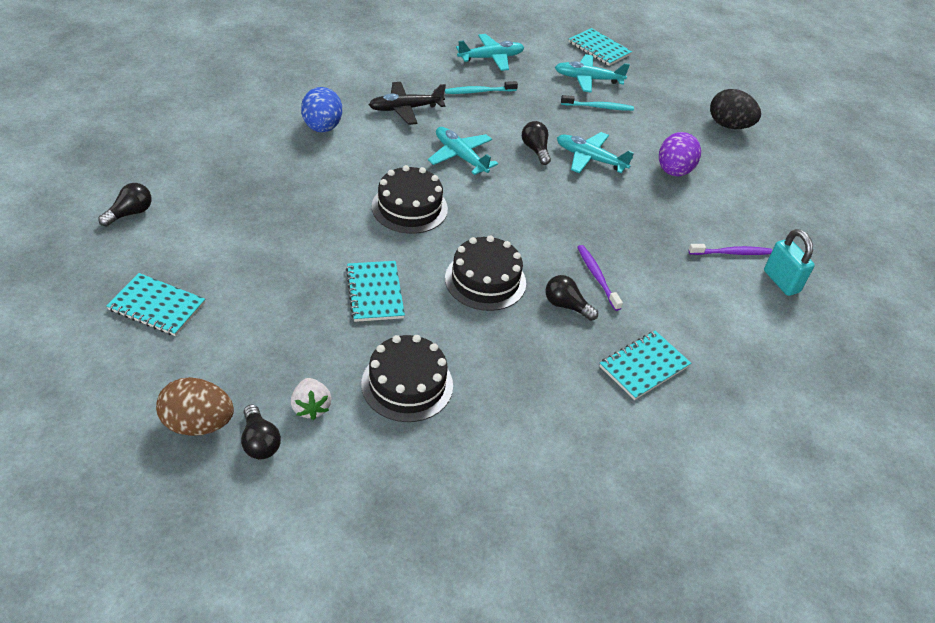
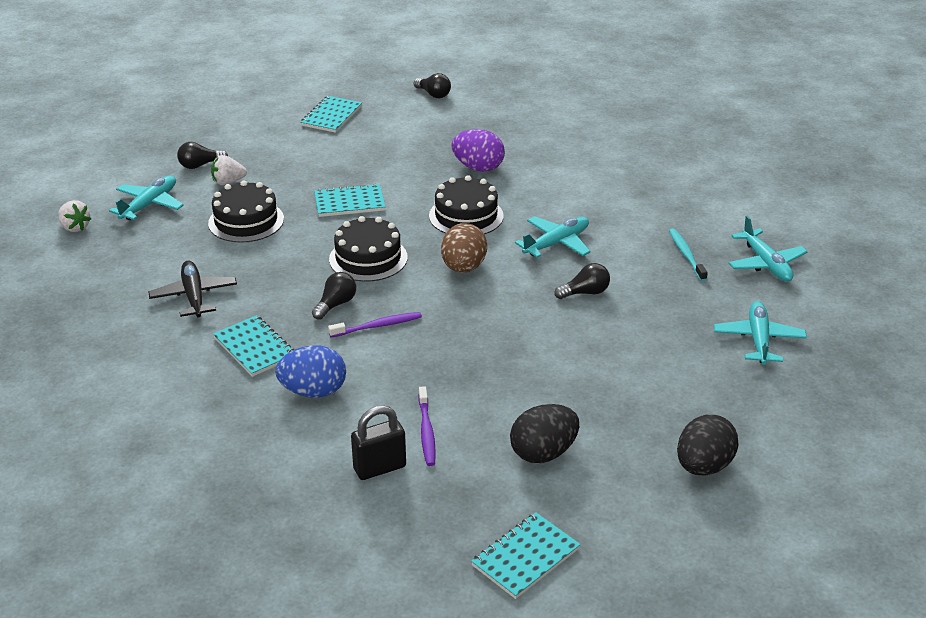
camera: 95 degrees right, 10 degrees down
brown egg [156,377,234,436] -> brown egg moved to [441,223,487,273]
blue egg [301,87,342,133] -> blue egg moved to [275,345,346,397]
black plane [369,82,446,125] -> black plane moved to [148,261,237,318]
turquoise plane [557,132,634,173] -> turquoise plane moved to [109,175,184,220]
turquoise toothbrush [561,95,634,111] -> none
turquoise notebook [569,28,632,66] -> turquoise notebook moved to [471,512,581,599]
purple egg [659,132,701,177] -> purple egg moved to [452,129,505,172]
turquoise padlock [764,229,815,296] -> black padlock [351,405,406,480]
none -> white strawberry [58,200,91,232]
none -> black egg [510,404,579,463]

